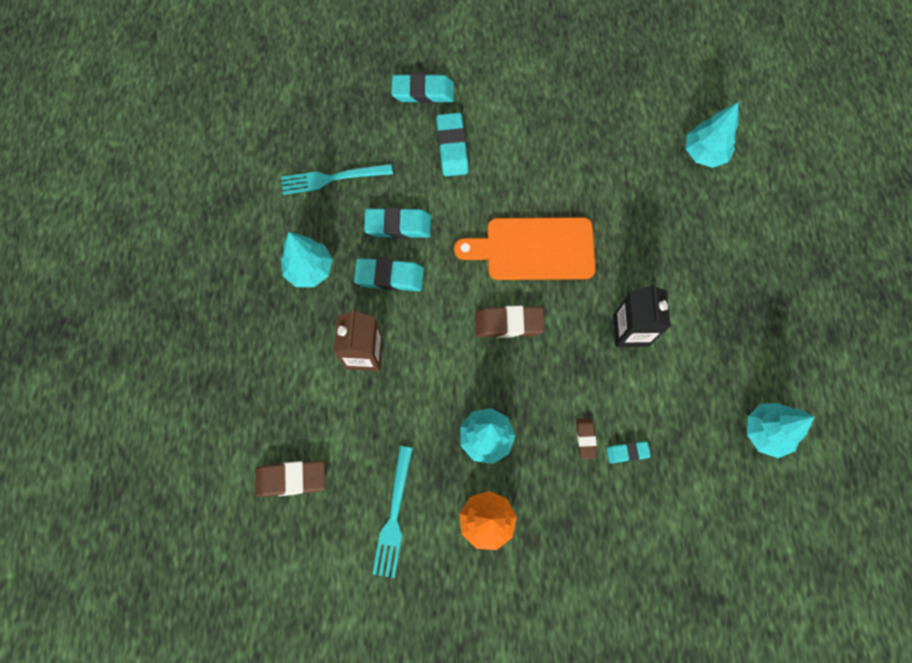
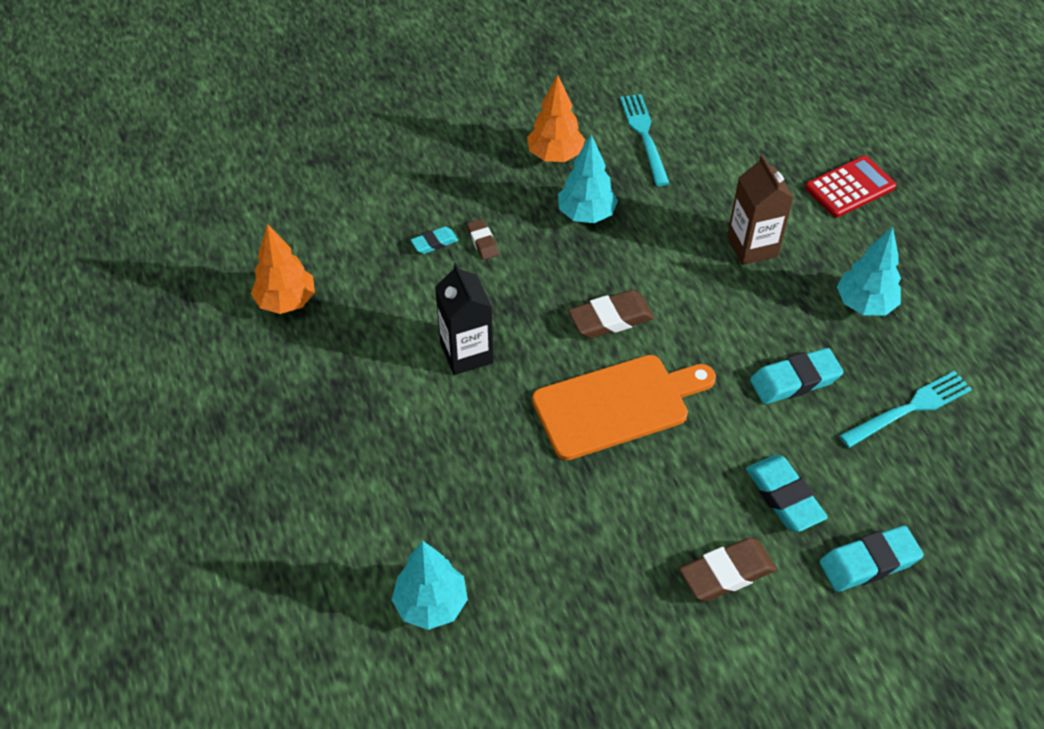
camera: 160 degrees right, 20 degrees down
brown eraser [255,461,325,497] -> brown eraser moved to [679,538,777,601]
turquoise eraser [354,258,424,291] -> none
turquoise tree [747,403,814,458] -> orange tree [251,224,315,314]
none -> red calculator [805,156,896,217]

